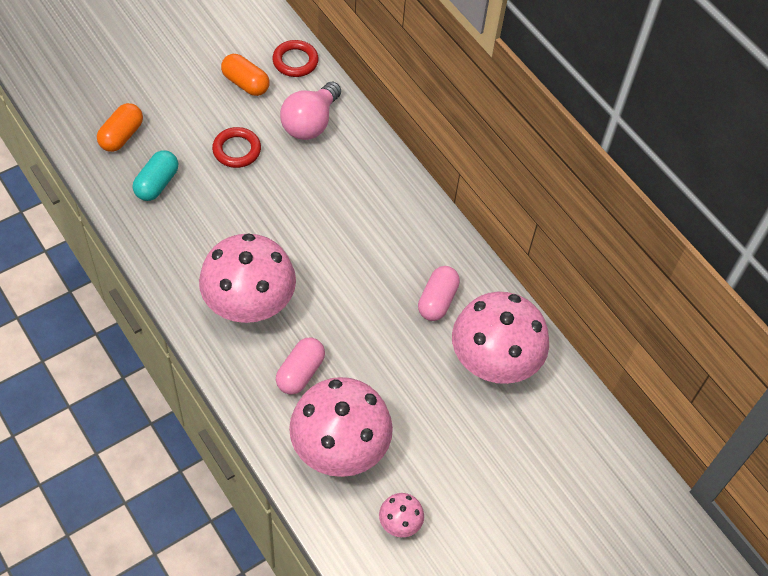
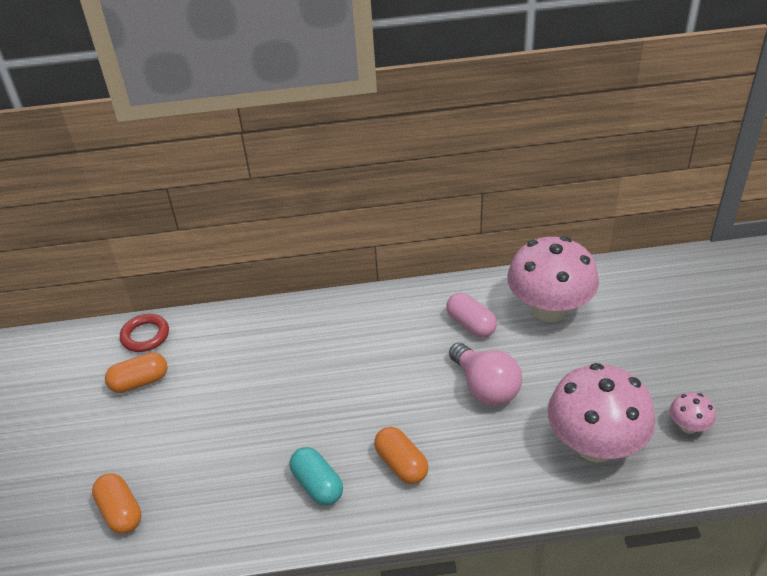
camera: 55 degrees left, 15 degrees down
turquoise capsule [133,150,178,201] -> turquoise capsule moved to [290,447,343,505]
pink mushroom [199,234,296,323] -> orange capsule [374,427,428,484]
red ring [212,127,261,168] -> none
pink capsule [276,337,325,395] -> none
pink light bulb [280,82,341,140] -> pink light bulb moved to [449,343,522,406]

